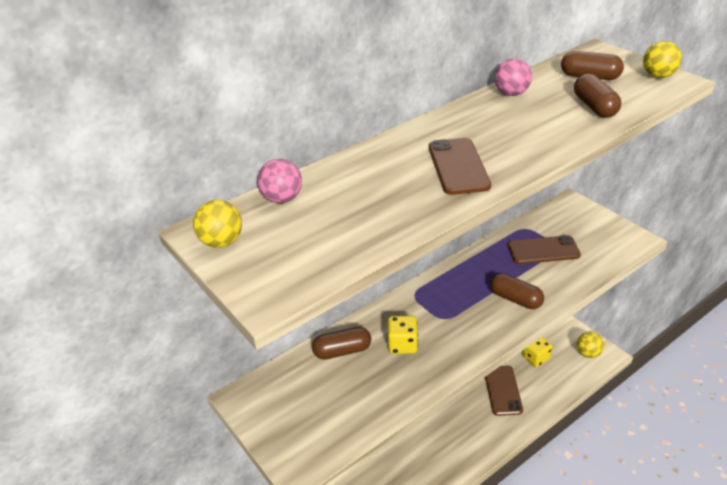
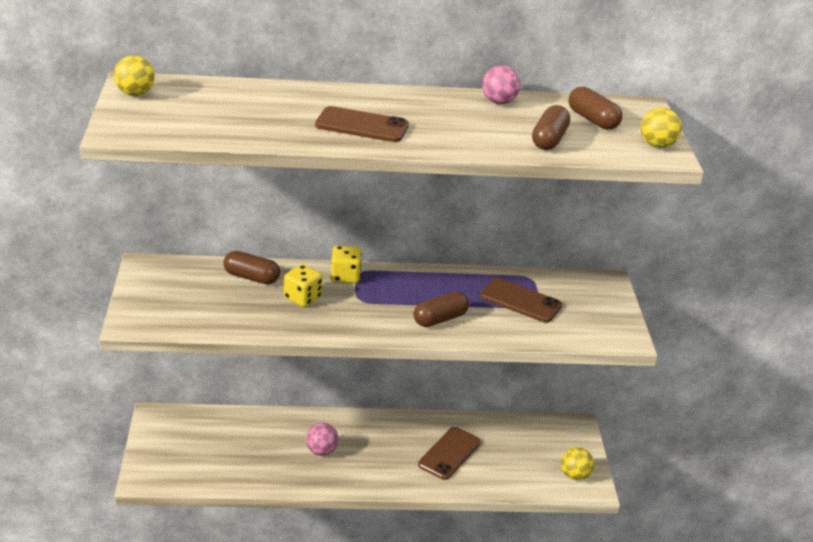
camera: 30 degrees right, 5 degrees down
pink ball [257,159,302,203] -> pink ball moved to [306,423,339,456]
brown phone [429,138,491,195] -> brown phone turned 75 degrees clockwise [315,106,409,142]
brown capsule [490,273,544,309] -> brown capsule turned 75 degrees clockwise [414,292,469,327]
yellow dice [522,337,552,367] -> yellow dice moved to [331,246,362,283]

